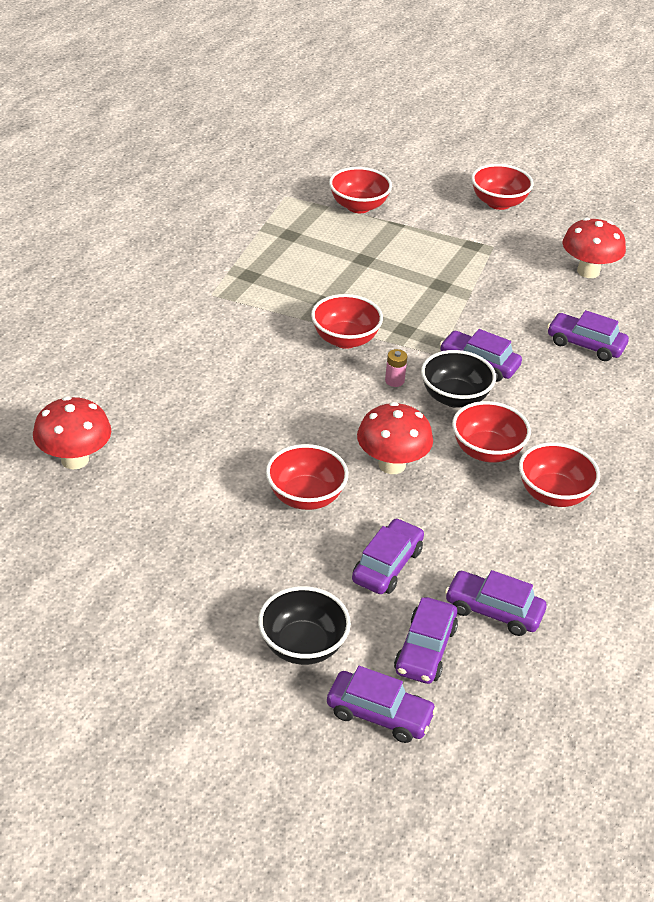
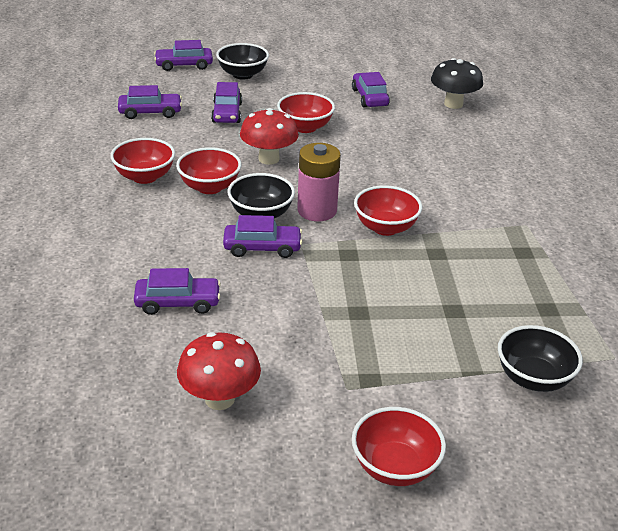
camera: 150 degrees right, 5 degrees down
red mushroom [33,396,111,469] -> black mushroom [431,58,483,109]
red bowl [329,167,392,213] -> black bowl [498,325,583,392]
pink battery [385,349,407,387] -> pink battery [297,143,341,221], size x2.27
purple car [394,597,458,684] -> purple car moved to [352,72,390,108]

